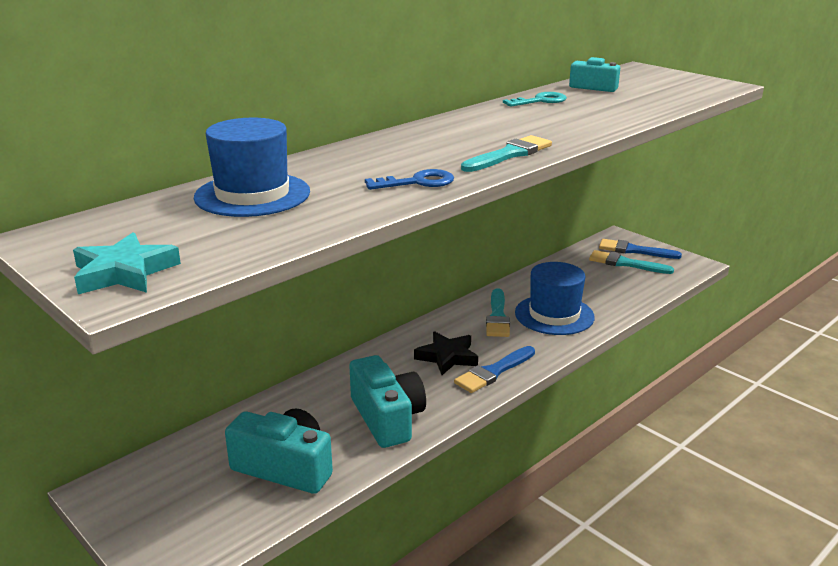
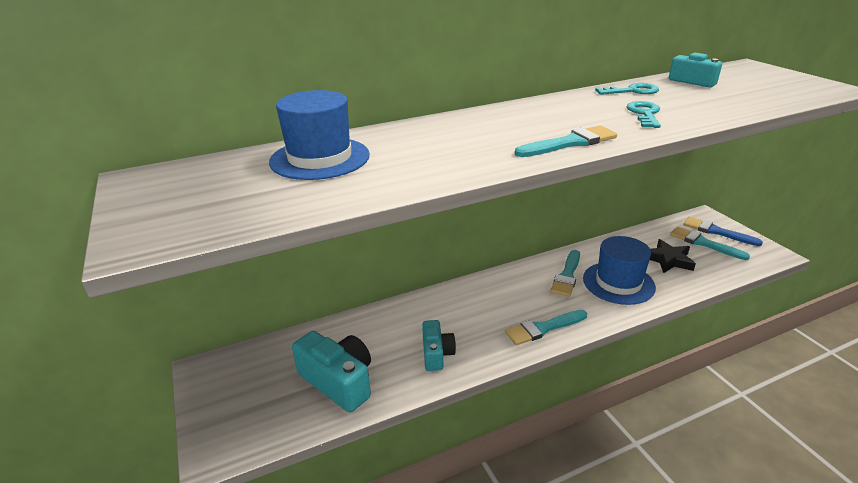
camera: 20 degrees right, 5 degrees up
turquoise star [73,232,181,294] -> none
turquoise camera [349,355,426,448] -> turquoise camera [422,320,456,371], size x0.61
blue key [365,169,454,190] -> none
black star [414,331,478,375] -> black star moved to [650,239,696,273]
blue brush [454,346,535,393] -> turquoise brush [505,310,587,345]
none -> turquoise key [626,101,661,128]

